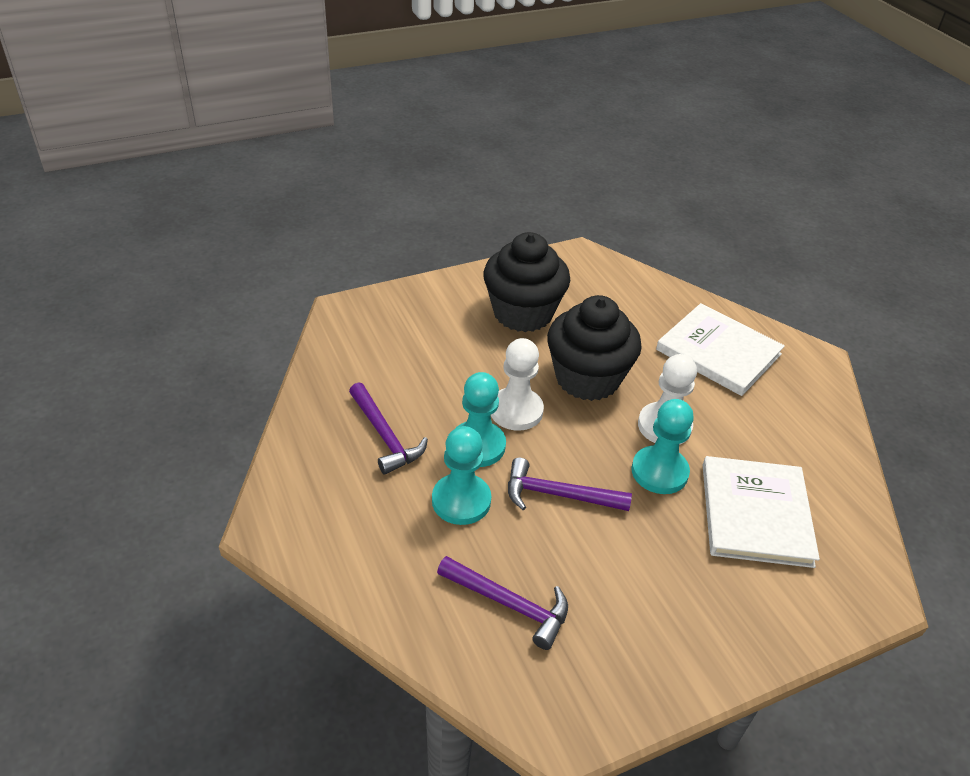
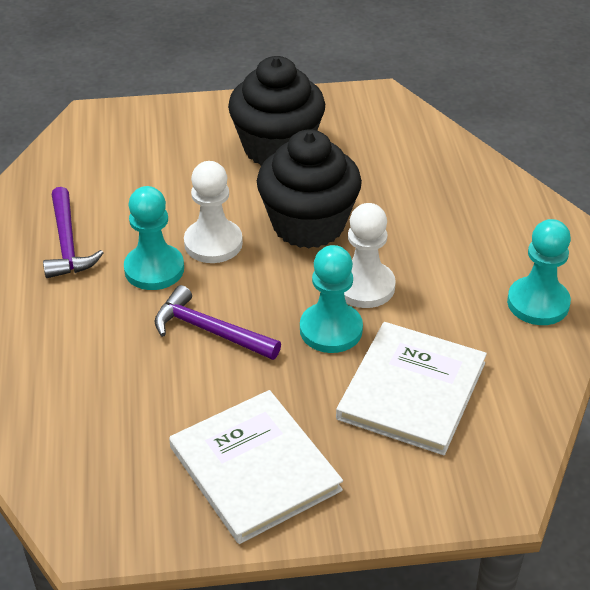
camera: 20 degrees right, 0 degrees up
turquoise pawn [432,426,491,525] -> turquoise pawn moved to [507,219,571,325]
purple hammer [437,556,568,650] -> none
white book [656,303,785,396] -> white book moved to [169,390,343,544]

